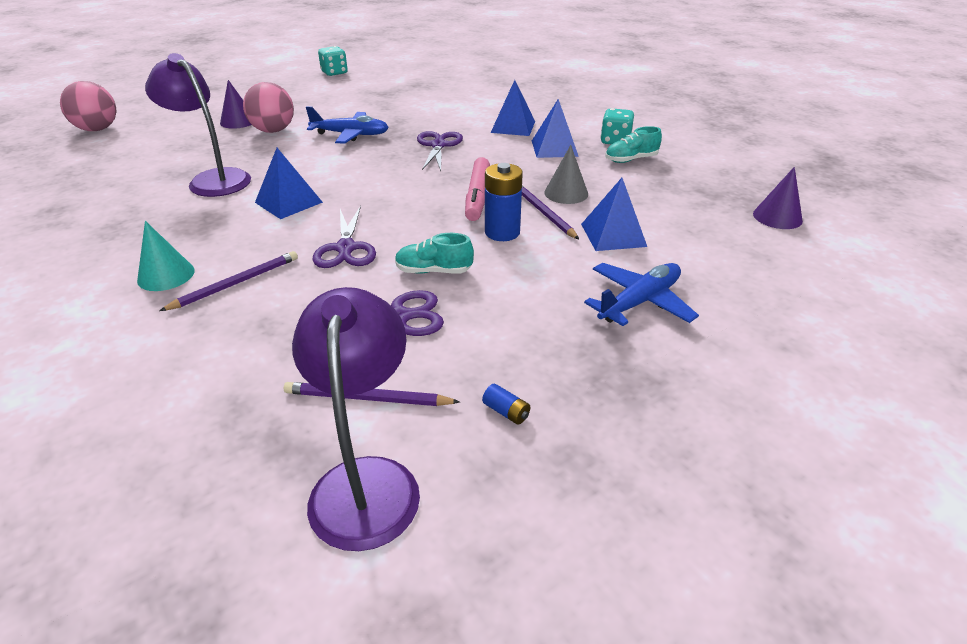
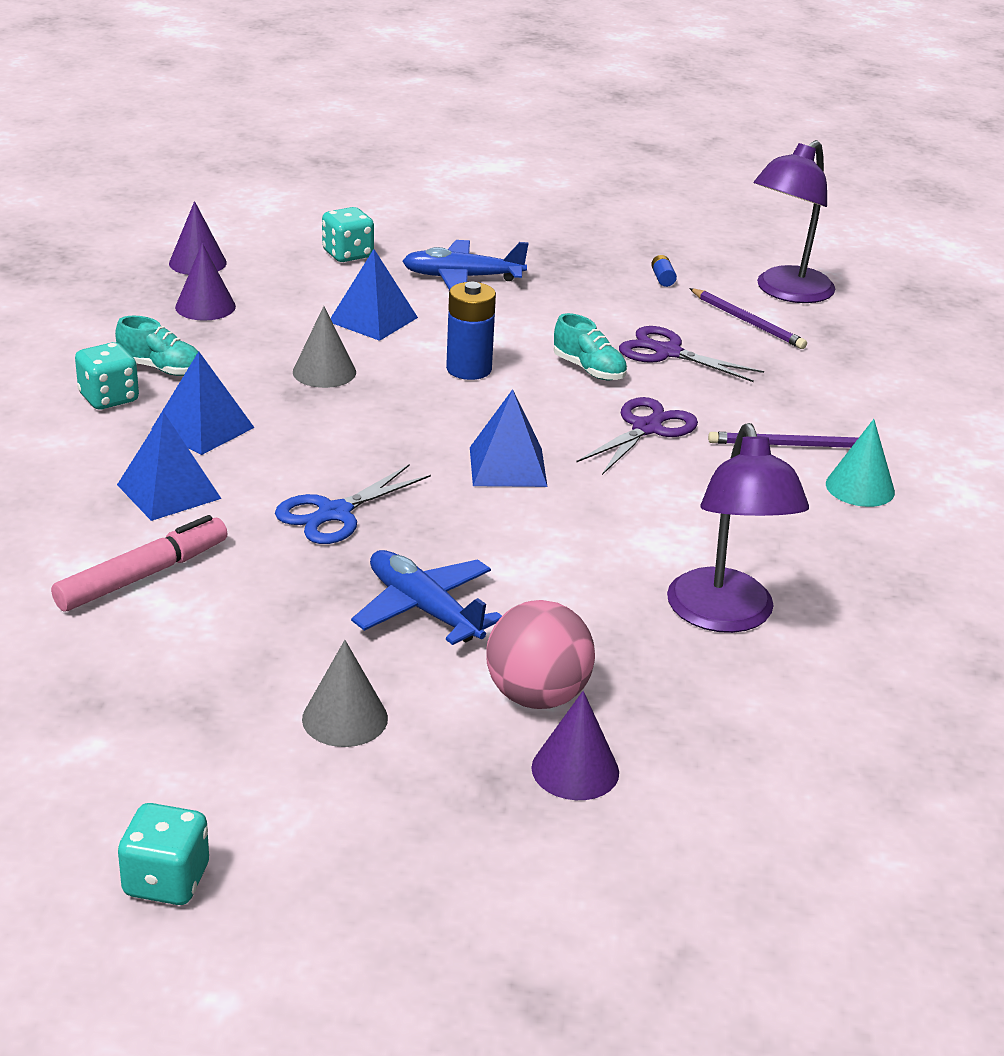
camera: 140 degrees left, 5 degrees down
pink ball [60,81,116,131] -> none
blue pyramid [255,148,323,219] -> blue pyramid moved to [470,389,548,487]
purple scissors [417,131,463,171] -> blue scissors [275,465,431,544]
pink marker [465,157,490,221] -> pink marker moved to [51,515,228,611]
purple pencil [522,186,579,239] -> none
none -> purple cone [175,243,236,321]
none -> grey cone [302,640,388,747]
none -> turquoise dice [322,207,374,262]

